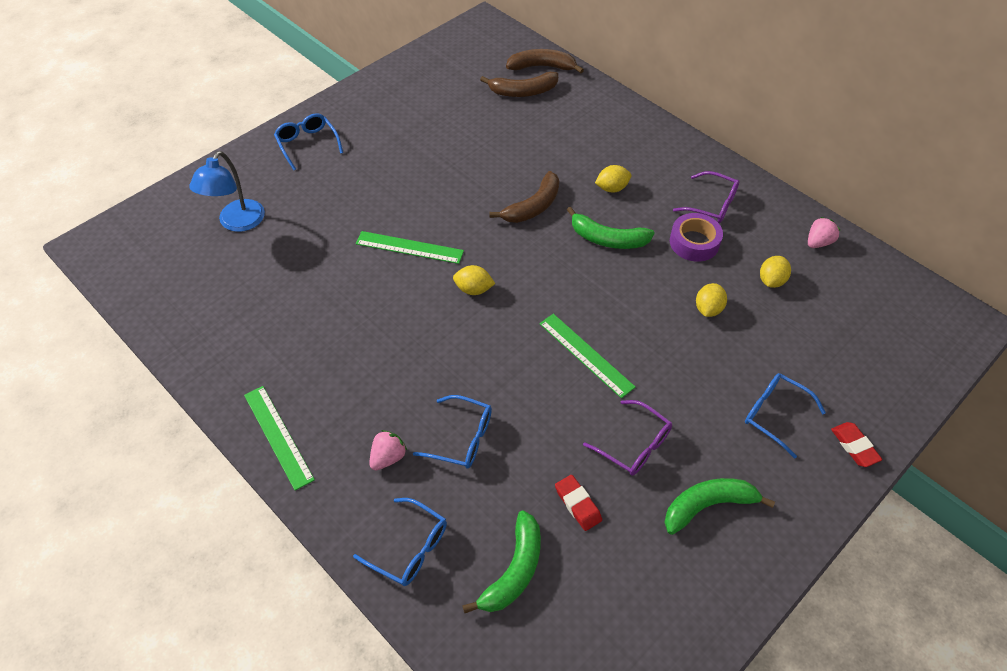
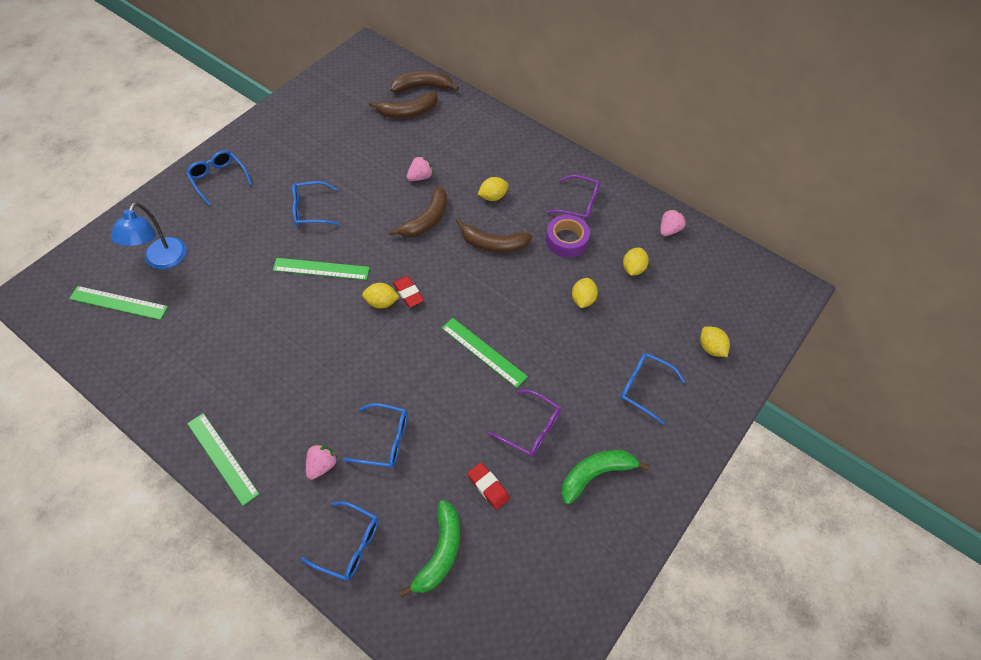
camera: 10 degrees left, 5 degrees up
green banana [567,207,654,249] -> brown banana [456,218,532,253]
red eraser [831,422,882,467] -> red eraser moved to [393,276,424,307]
none -> green ruler [69,286,168,320]
none -> blue glasses [292,181,340,226]
none -> pink strawberry [407,156,433,181]
none -> yellow lemon [700,326,730,357]

